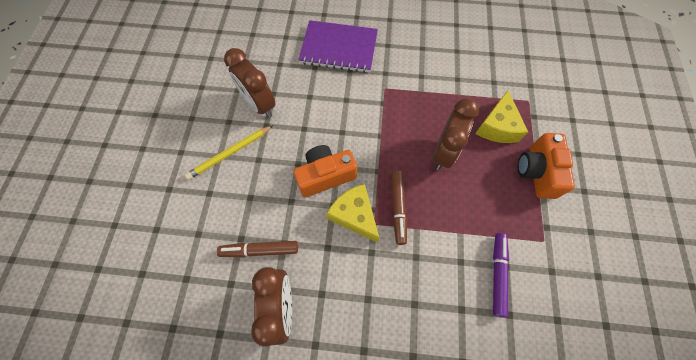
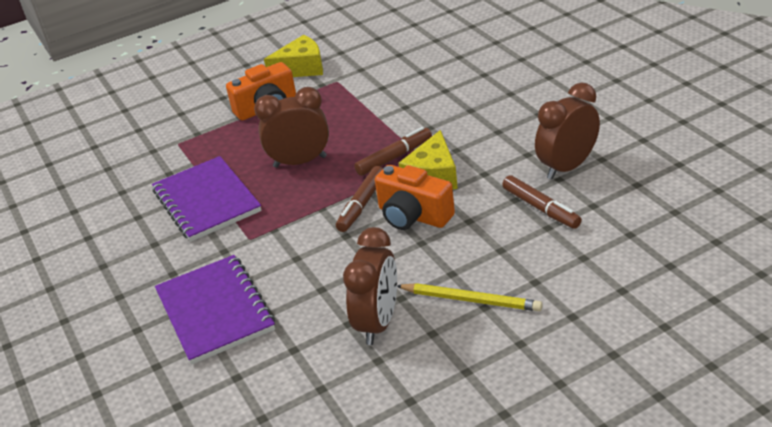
camera: 120 degrees left, 30 degrees down
yellow cheese [475,90,528,143] -> yellow cheese moved to [264,35,323,77]
purple marker [493,233,509,318] -> none
none -> purple notebook [152,156,262,242]
none -> brown marker [336,166,383,232]

